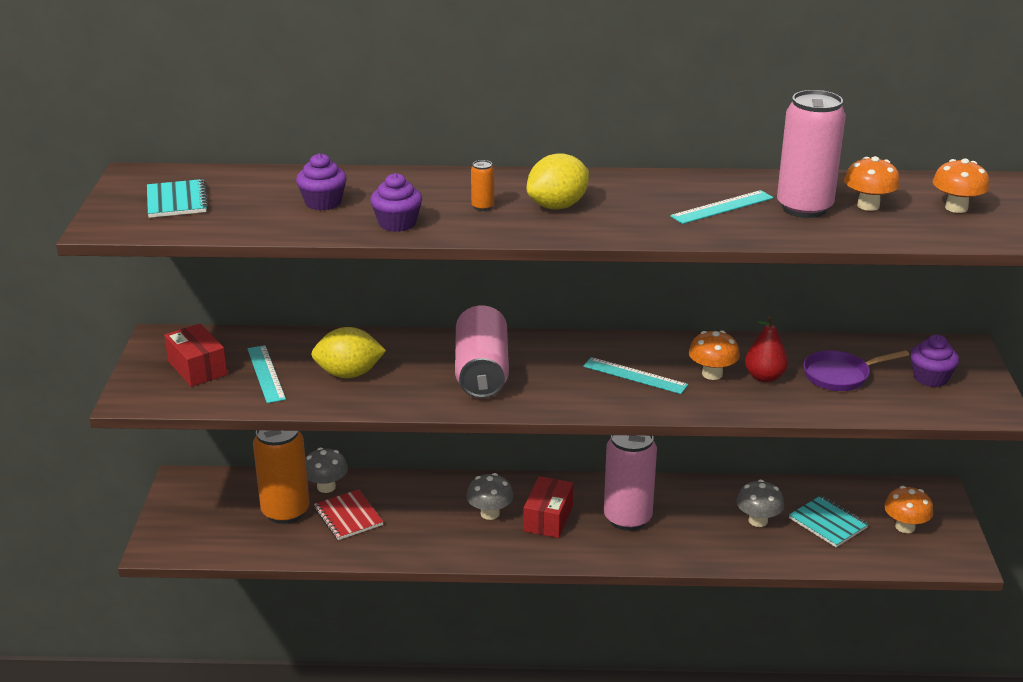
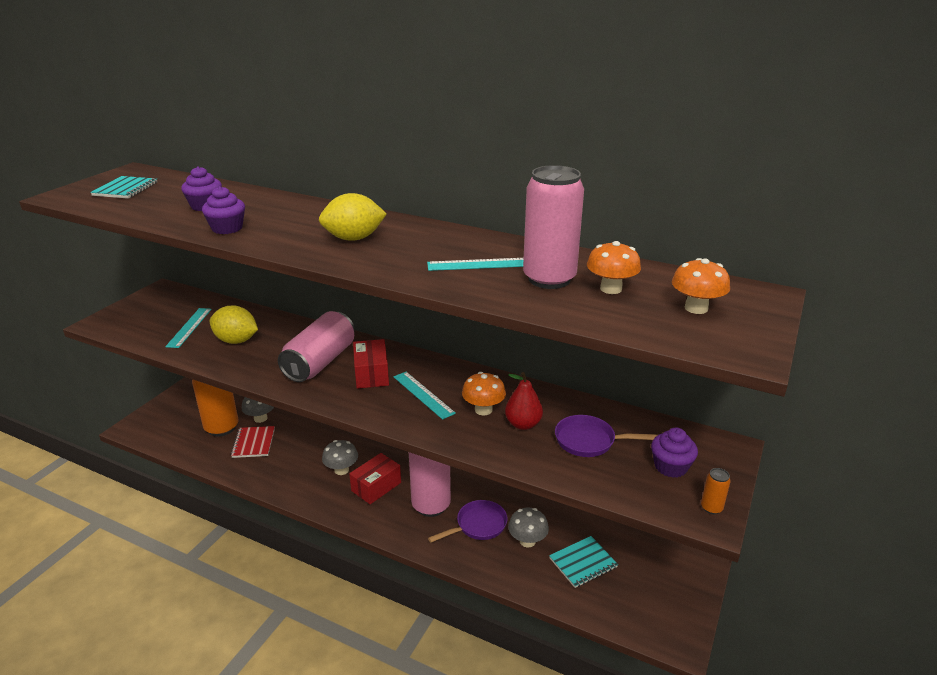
camera: 25 degrees right, 0 degrees up
red box [164,324,227,387] -> red box moved to [353,339,389,389]
orange can [471,160,494,211] -> orange can moved to [701,468,731,514]
turquoise notebook [789,496,869,547] -> turquoise notebook turned 75 degrees clockwise [549,536,618,588]
orange mushroom [884,486,933,533] -> none
none -> purple pan [428,500,508,543]

